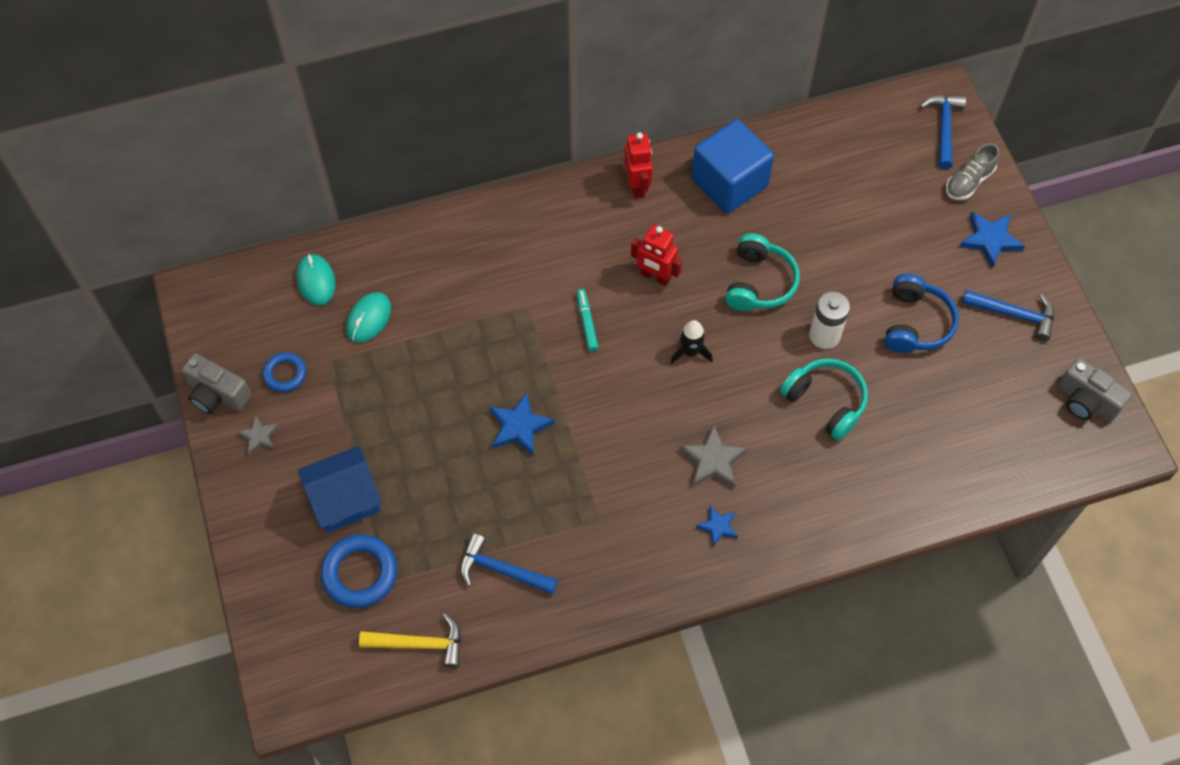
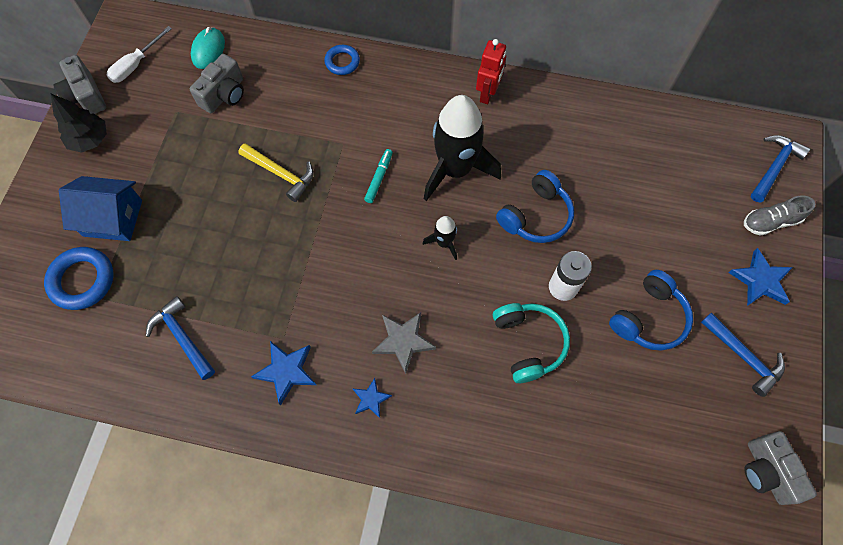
camera: 30 degrees right, 5 degrees up
grey star [237,415,279,454] -> black tree [50,93,107,153]
blue ring [262,352,306,392] -> blue ring moved to [324,45,360,75]
turquoise mouse [346,292,391,343] -> grey camera [190,54,244,113]
yellow hammer [359,613,461,668] -> yellow hammer moved to [239,143,314,202]
blue star [489,393,555,456] -> blue star moved to [251,341,316,405]
red robot [631,225,682,286] -> black rocket [424,95,501,201]
blue cube [692,119,774,214] -> none
turquoise headphones [725,233,800,311] -> blue headphones [496,170,574,243]
none -> white screwdriver [107,26,172,83]

